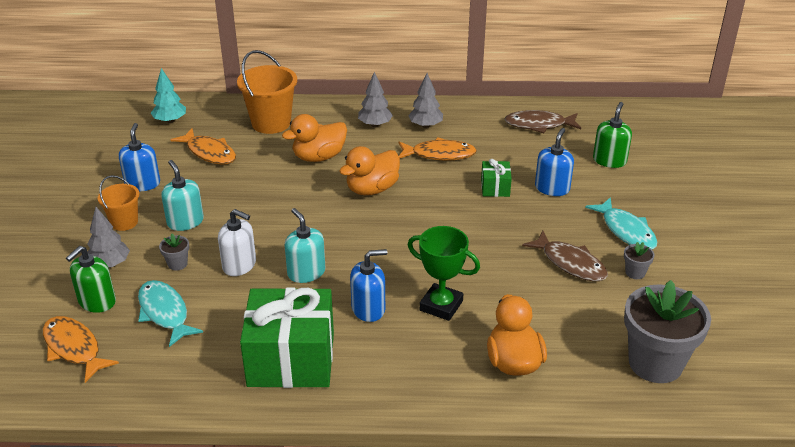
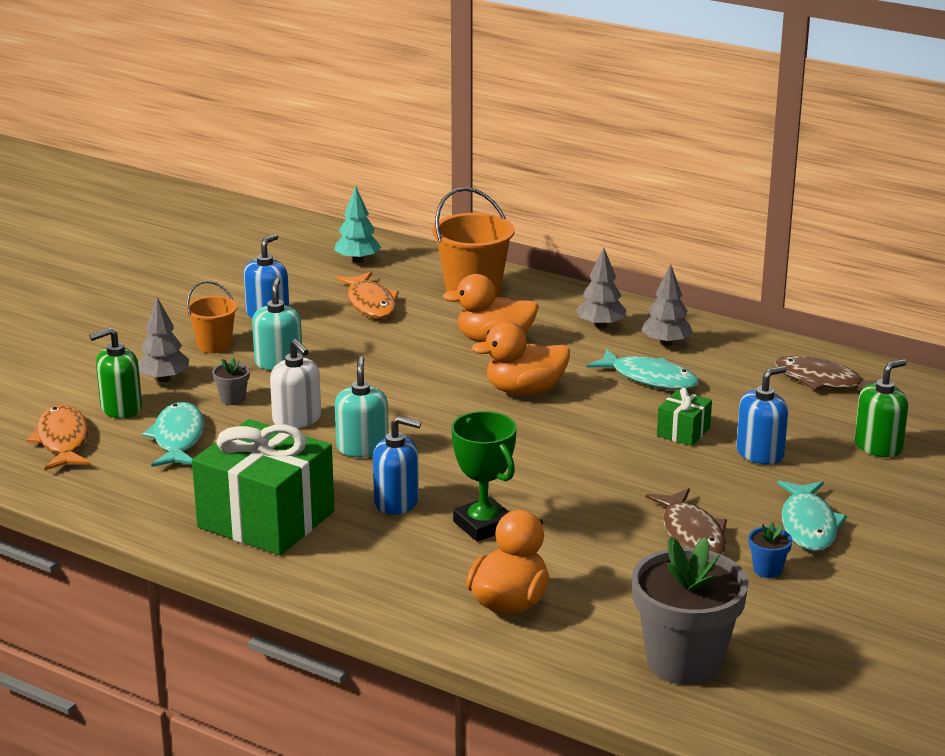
camera: 30 degrees right, 10 degrees down
orange fish [399,137,477,161] -> turquoise fish [587,349,699,390]
grey flower pot [624,242,655,279] -> blue flower pot [749,522,792,578]

